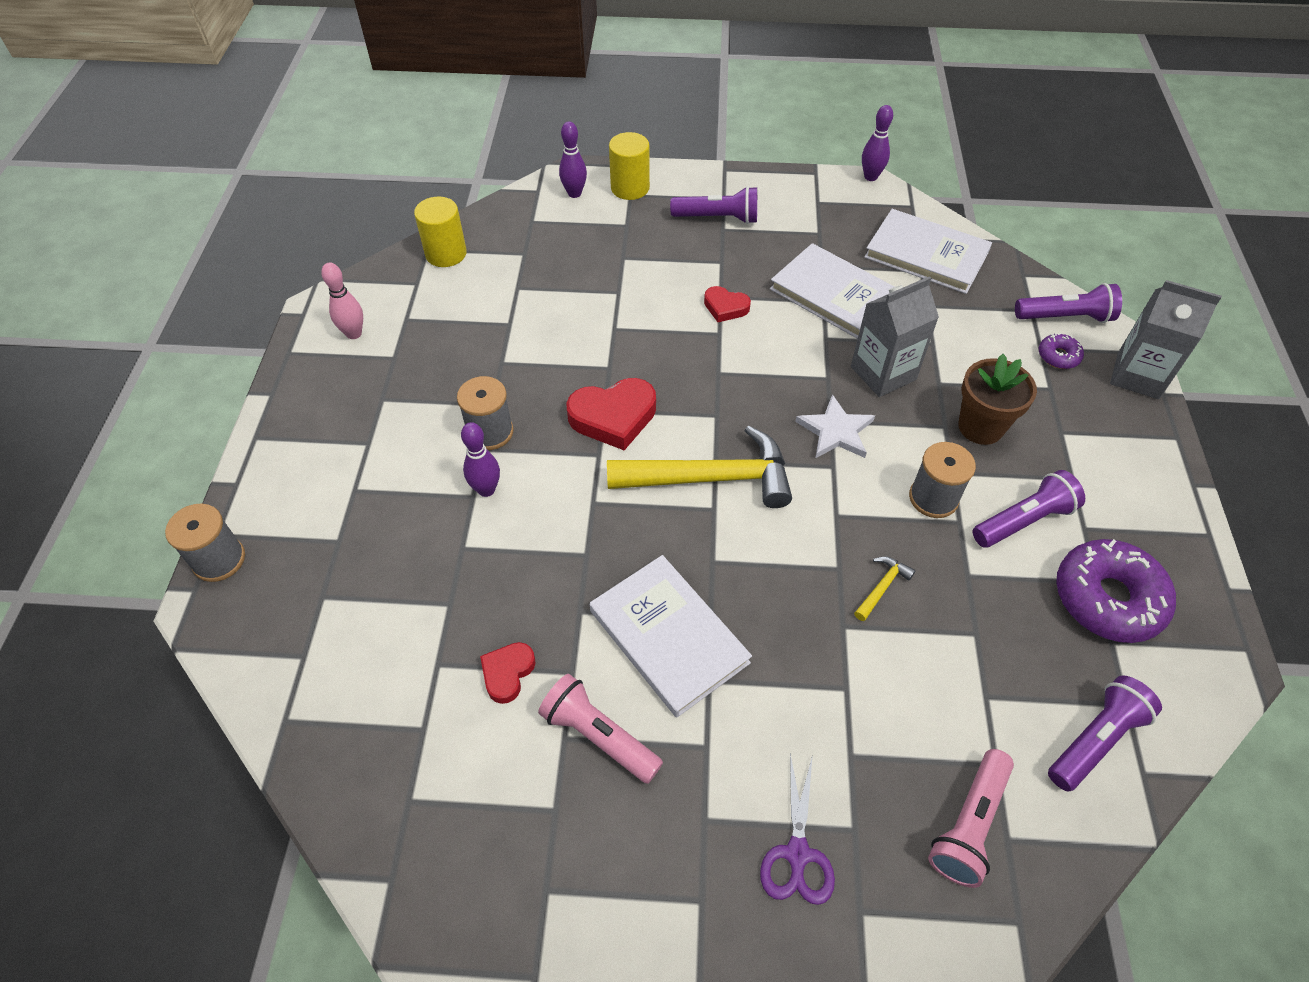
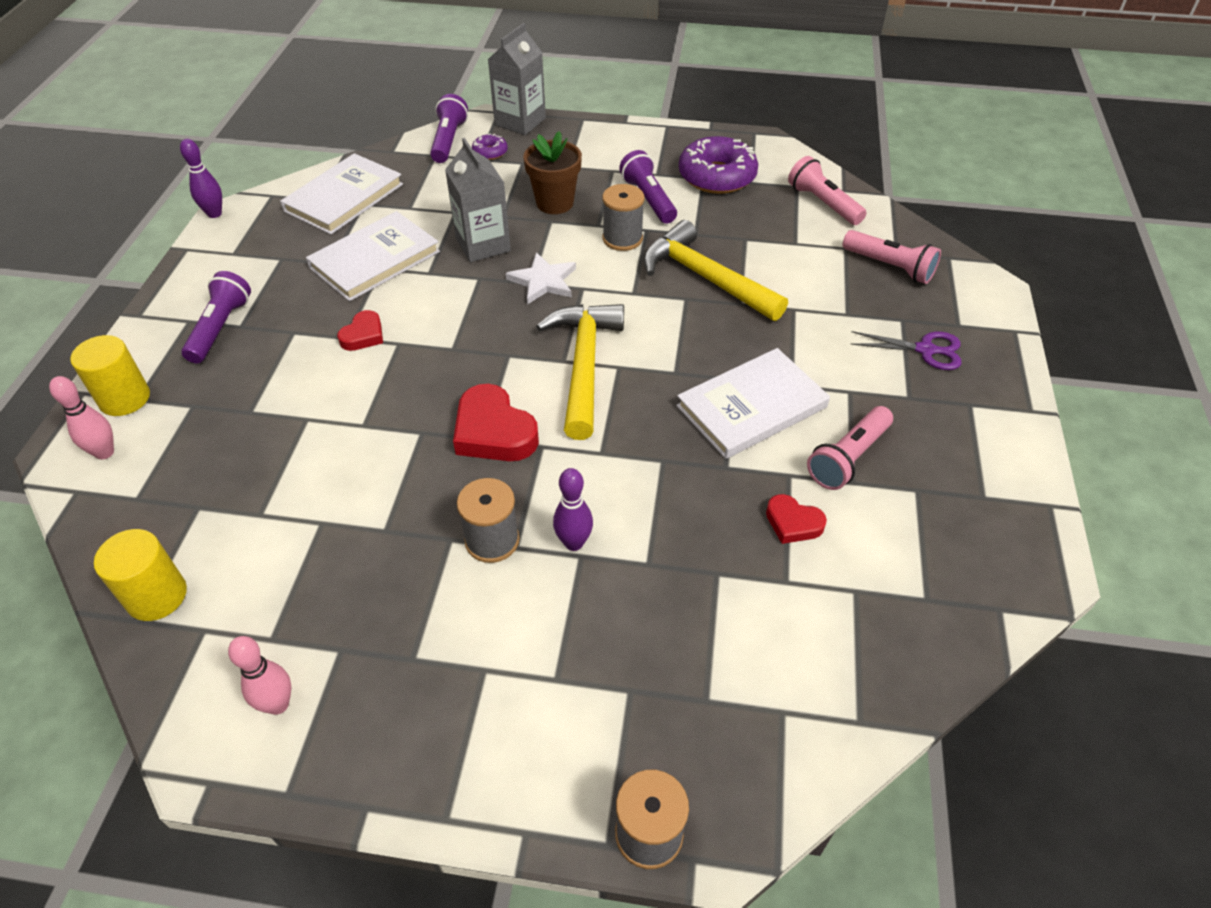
camera: 85 degrees left, 5 degrees down
purple bowling pin [559,121,587,198] -> pink bowling pin [49,376,114,460]
red heart [566,378,656,450] -> red heart turned 150 degrees clockwise [453,384,539,461]
yellow hammer [854,557,915,621] -> yellow hammer [643,220,788,321], size x2.46
purple flashlight [1048,675,1162,792] -> pink flashlight [788,156,867,225]

